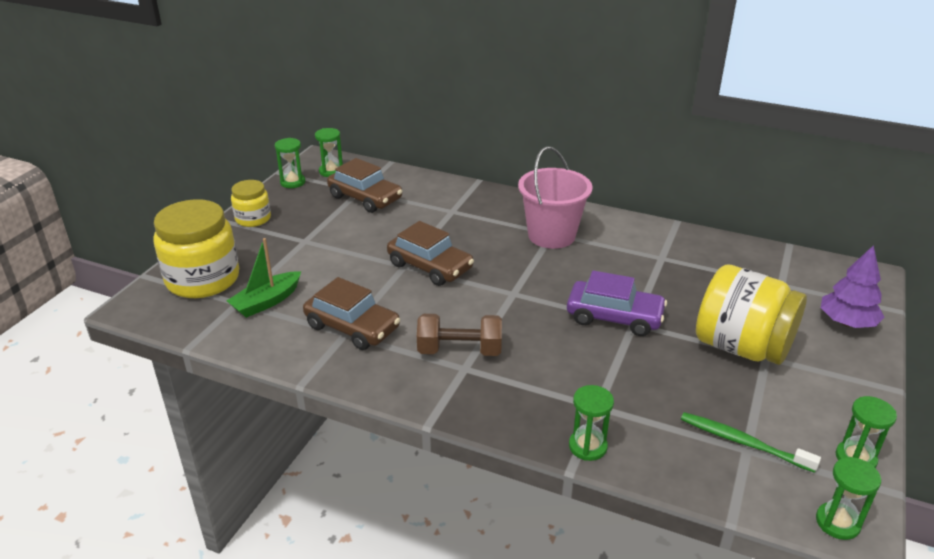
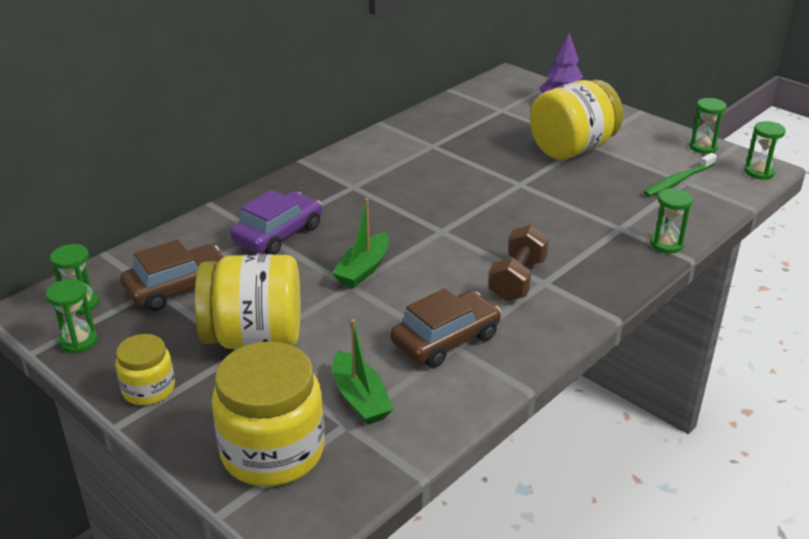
camera: 70 degrees left, 0 degrees up
brown car [387,221,474,286] -> green boat [332,198,389,288]
pink bucket [518,147,593,249] -> none
purple car [567,270,667,336] -> purple car moved to [230,190,322,255]
none -> yellow jar [194,254,300,349]

